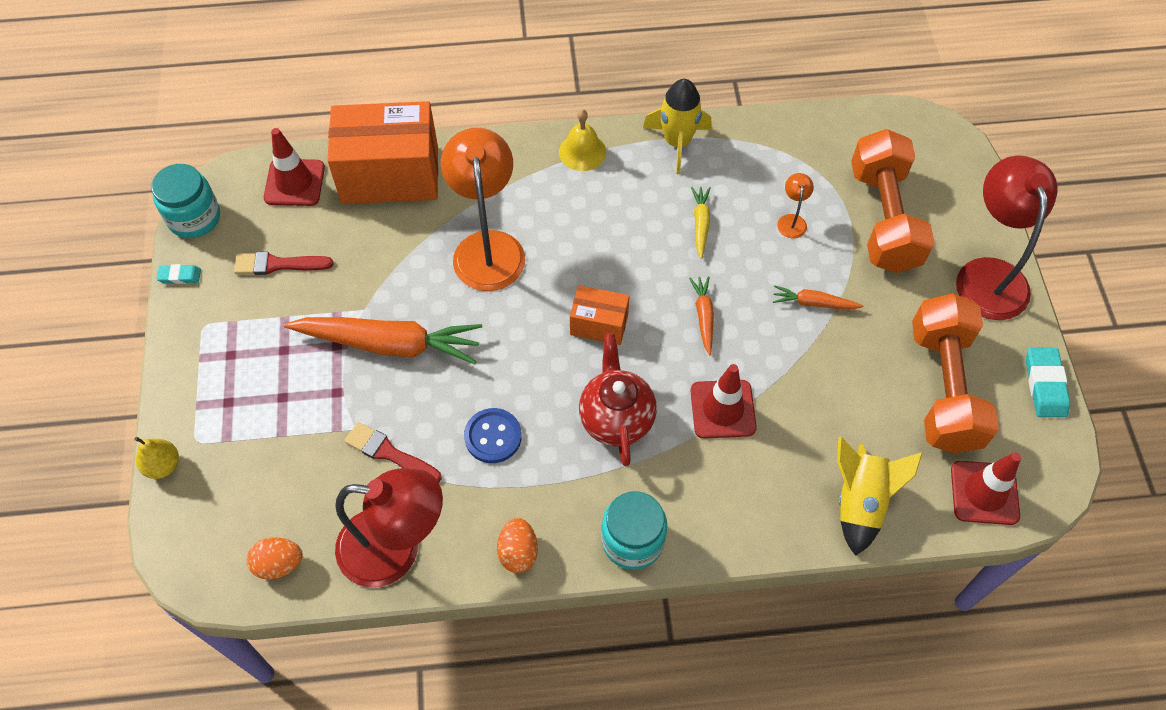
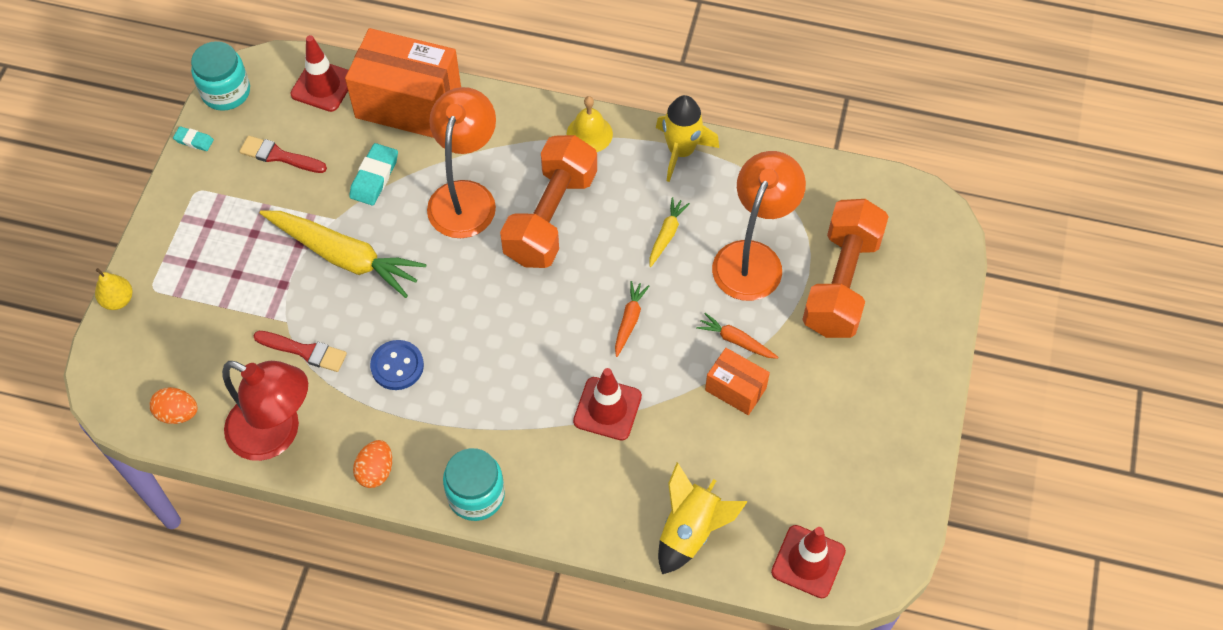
camera: 20 degrees right, 0 degrees up
orange carrot [284,317,482,364] -> yellow carrot [260,210,427,298]
red brush [345,422,442,482] -> red brush turned 150 degrees clockwise [253,331,347,372]
orange box [570,285,630,345] -> orange box moved to [705,348,770,415]
red teapot [579,333,657,466] -> none
orange lamp [777,173,814,239] -> orange lamp [712,151,806,301], size x2.40
orange dumbbell [912,293,999,453] -> orange dumbbell moved to [500,135,597,268]
red lamp [956,155,1058,320] -> none
turquoise eraser [1026,348,1070,417] -> turquoise eraser moved to [349,143,398,205]

